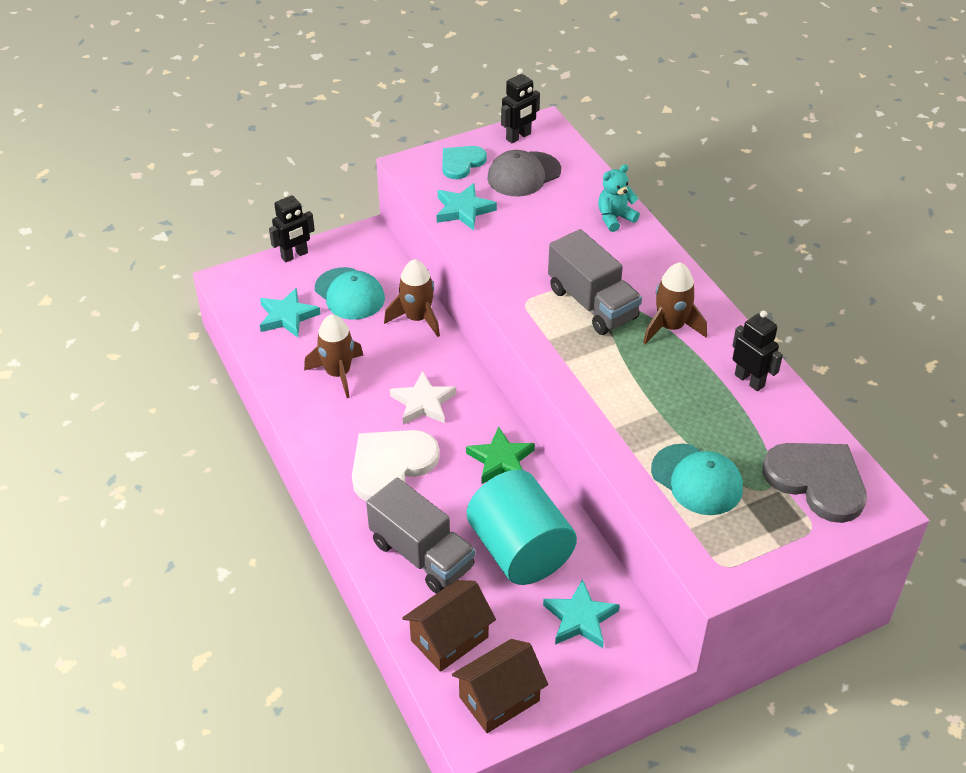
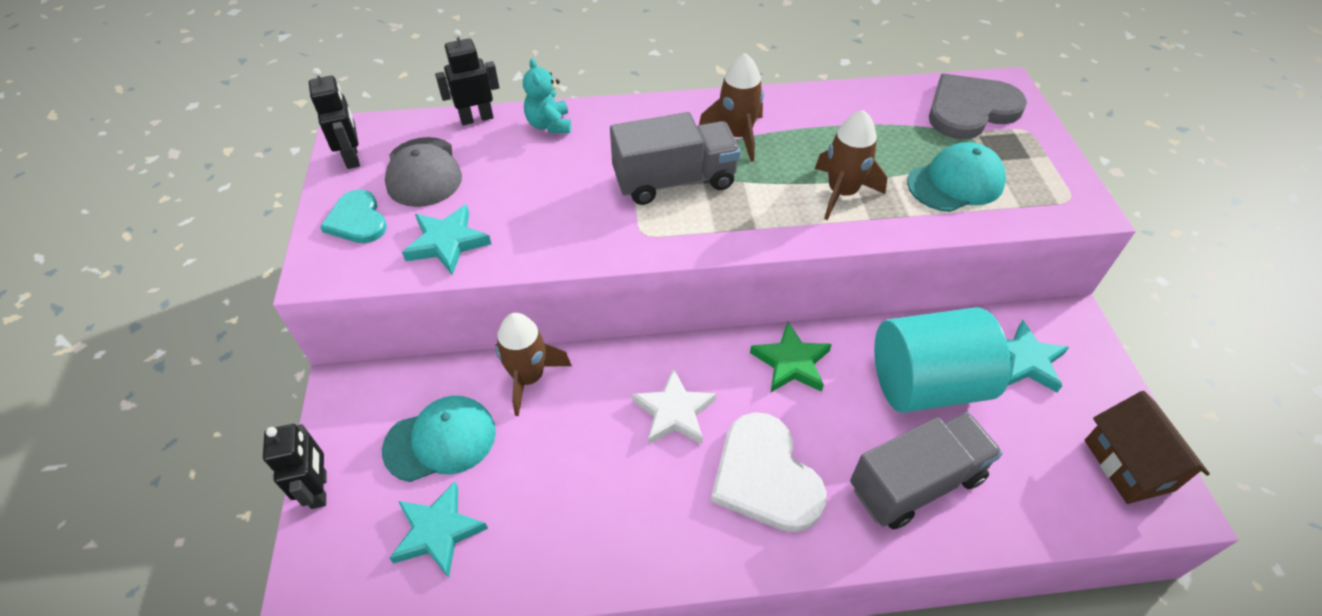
camera: 70 degrees left, 5 degrees up
brown rocket [304,314,363,398] -> brown rocket moved to [815,110,887,220]
brown house [402,580,496,672] -> none
black robot [732,310,783,391] -> black robot moved to [435,29,499,125]

